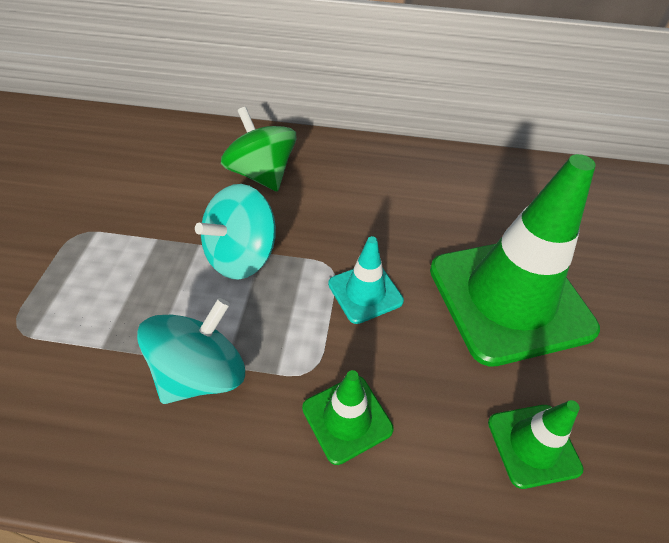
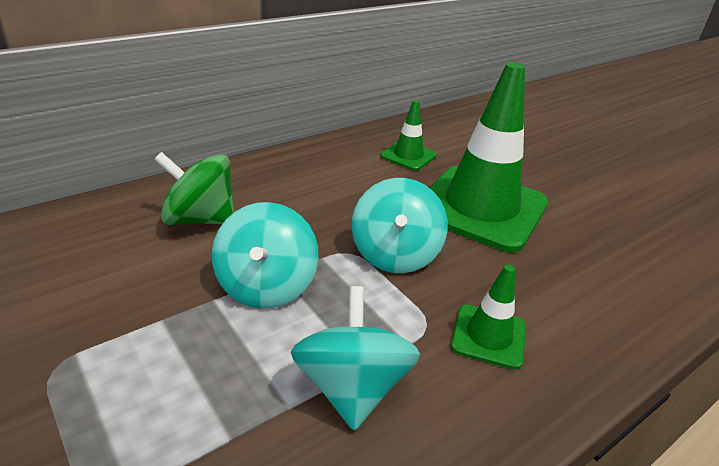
camera: 45 degrees left, 15 degrees down
turquoise traffic cone [328,236,404,324] -> turquoise spinning top [352,178,448,273]
green traffic cone [488,400,583,489] -> green traffic cone moved to [380,100,437,171]

